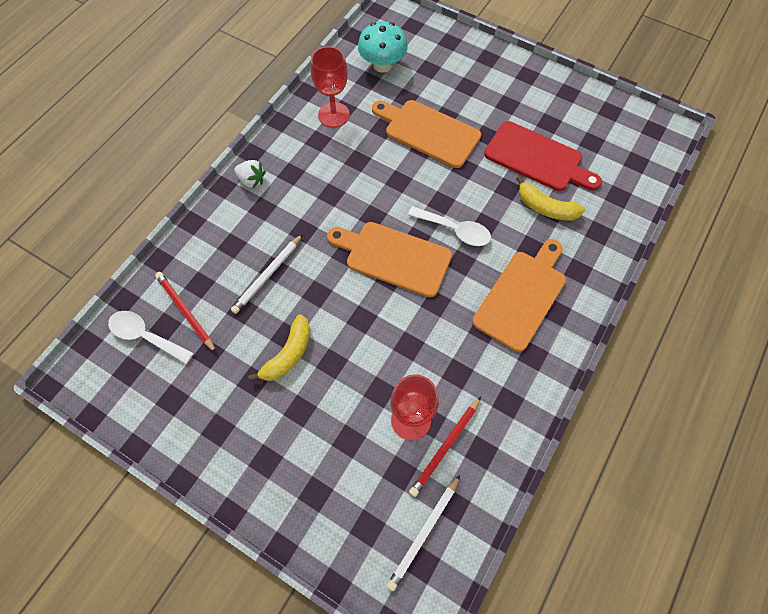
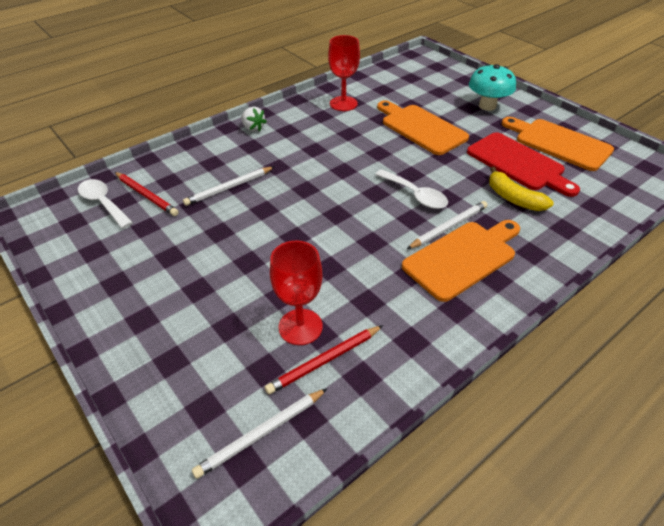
camera: 20 degrees right, 20 degrees down
red pencil [155,272,216,353] -> red pencil turned 150 degrees clockwise [115,172,179,216]
yellow banana [248,314,310,381] -> none
orange cutting board [327,222,452,297] -> orange cutting board moved to [502,117,614,171]
turquoise mushroom [358,21,408,73] -> turquoise mushroom moved to [469,64,516,111]
none -> white pencil [407,201,488,249]

